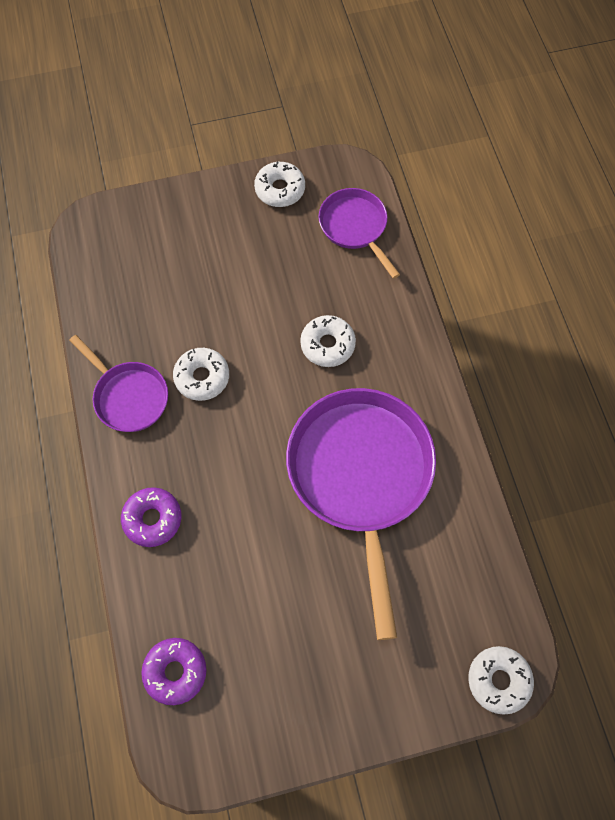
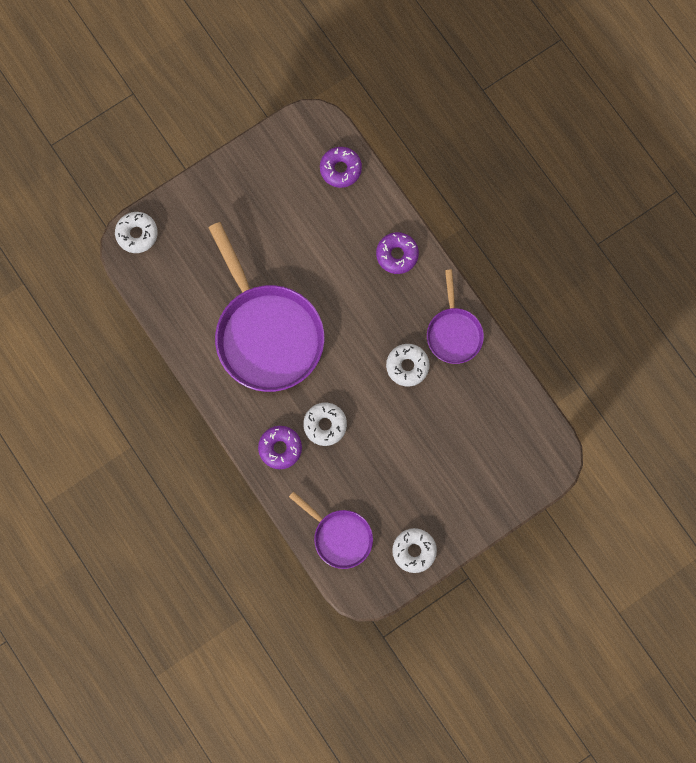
camera: 160 degrees right, 10 degrees up
purple pan [69,335,168,432] -> purple pan turned 120 degrees counterclockwise [427,270,484,364]
none -> purple donut [258,426,302,469]

